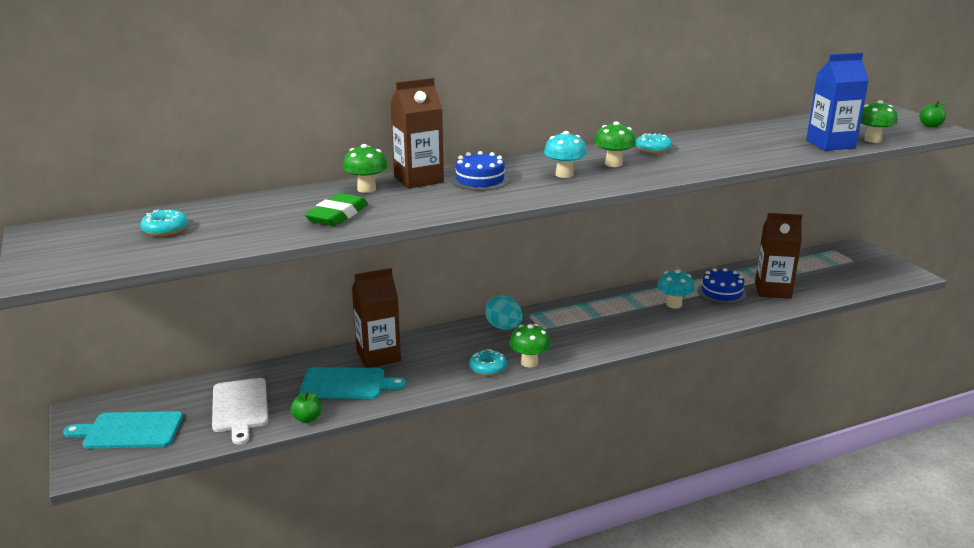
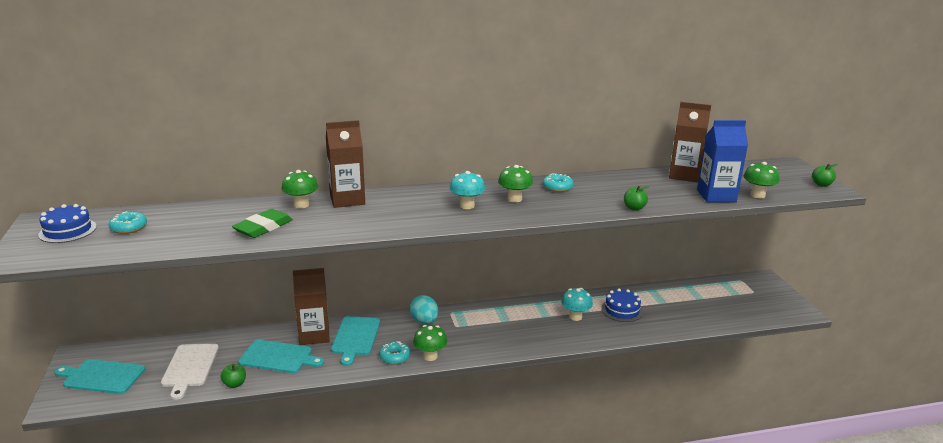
camera: 10 degrees right, 0 degrees up
blue cake [451,151,509,191] -> blue cake moved to [38,204,97,243]
brown carton [755,213,802,299] -> brown carton moved to [669,102,711,182]
none -> turquoise cutting board [331,316,380,366]
none -> green apple [624,186,649,211]

